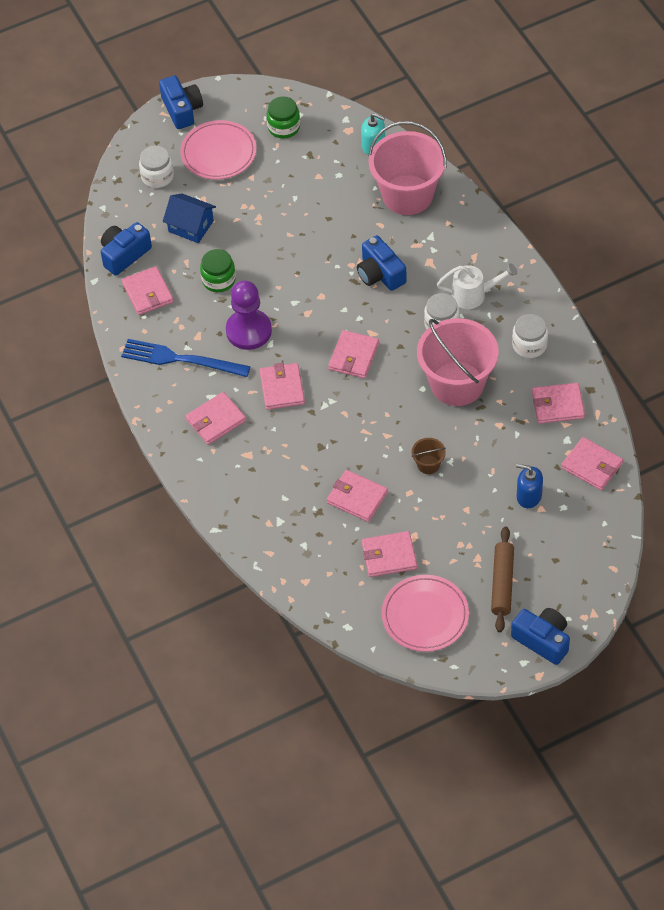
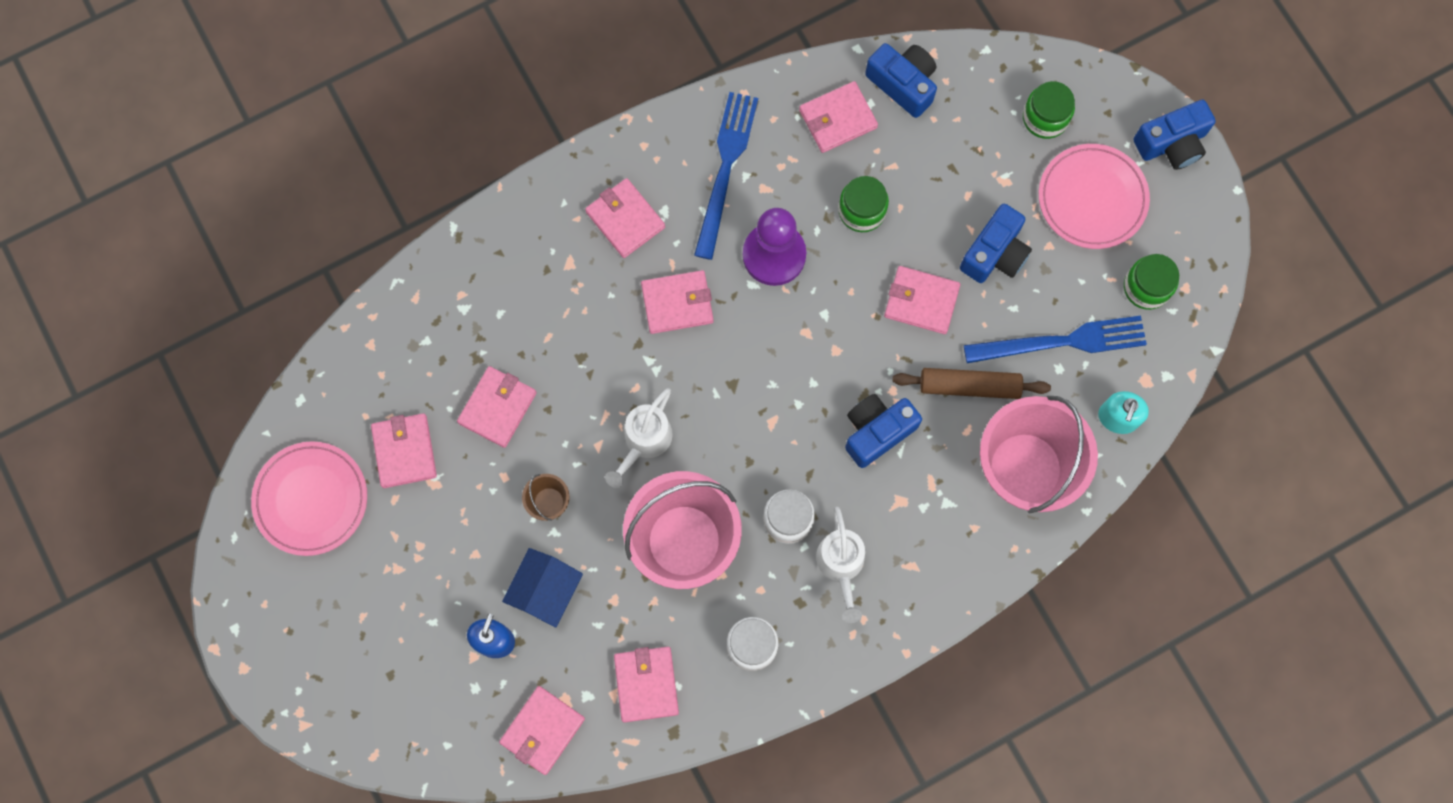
camera: 85 degrees right, 20 degrees up
white jar [139,146,174,188] -> green jar [1023,81,1075,139]
blue house [163,193,216,243] -> blue house moved to [502,548,583,628]
pink wallet [328,330,379,378] -> pink wallet moved to [884,266,960,334]
brown rolling pin [491,526,514,632] -> brown rolling pin moved to [892,368,1051,399]
blue camera [511,608,570,665] -> blue camera moved to [960,204,1032,283]
none -> white watering can [605,388,673,488]
none -> blue fork [964,316,1147,363]

